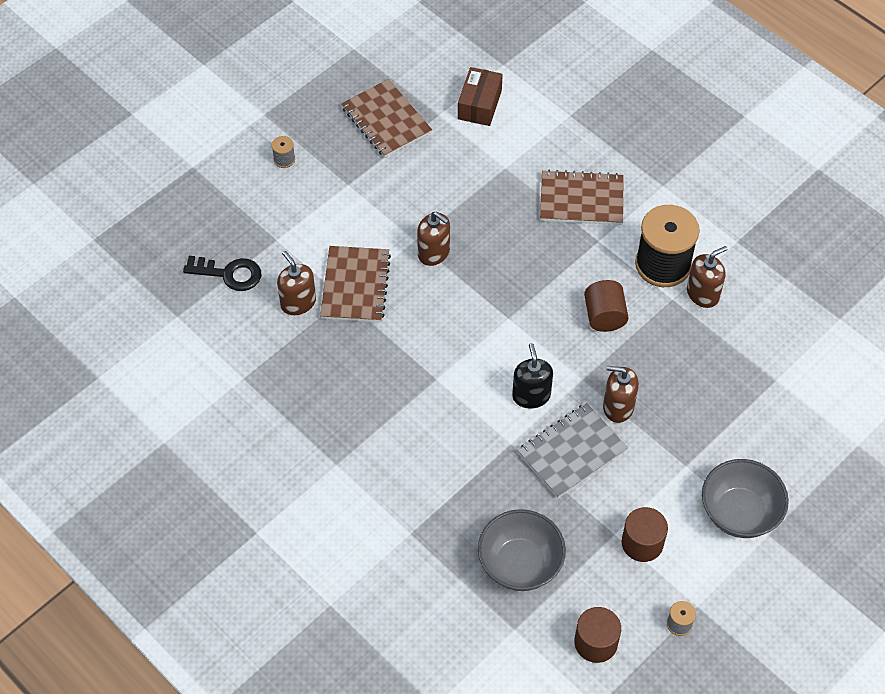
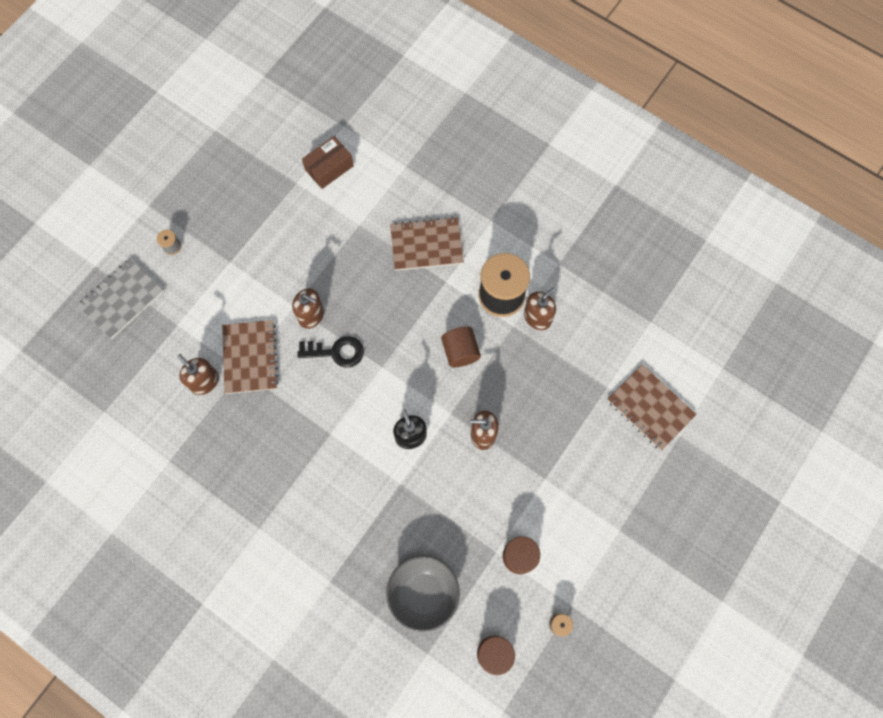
camera: 10 degrees left, 15 degrees up
black key [183,256,261,291] -> black key moved to [297,336,364,368]
brown notebook [341,79,432,158] -> brown notebook moved to [607,364,697,451]
brown box [458,67,503,126] -> brown box turned 45 degrees clockwise [302,136,354,189]
grey notebook [517,403,628,498] -> grey notebook moved to [77,258,164,339]
grey bowl [702,459,789,538] -> none

